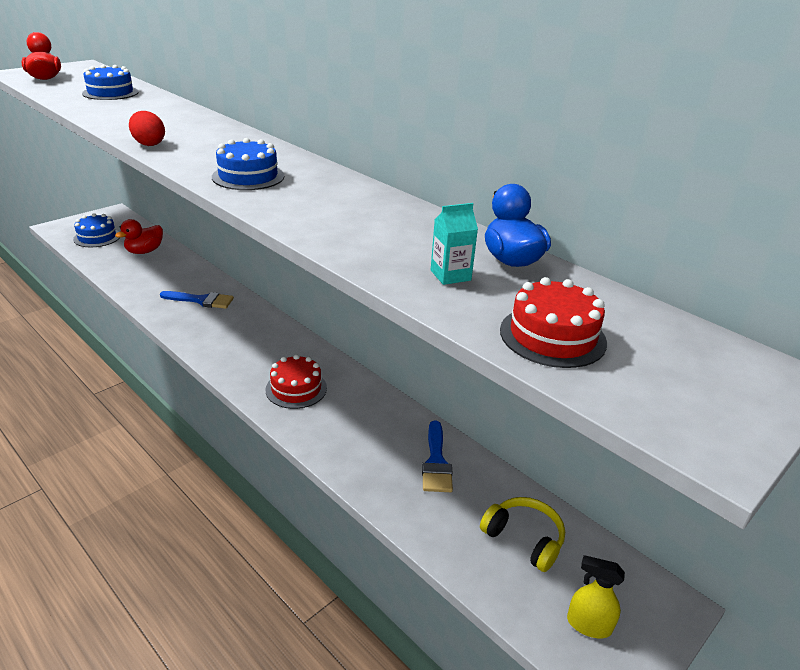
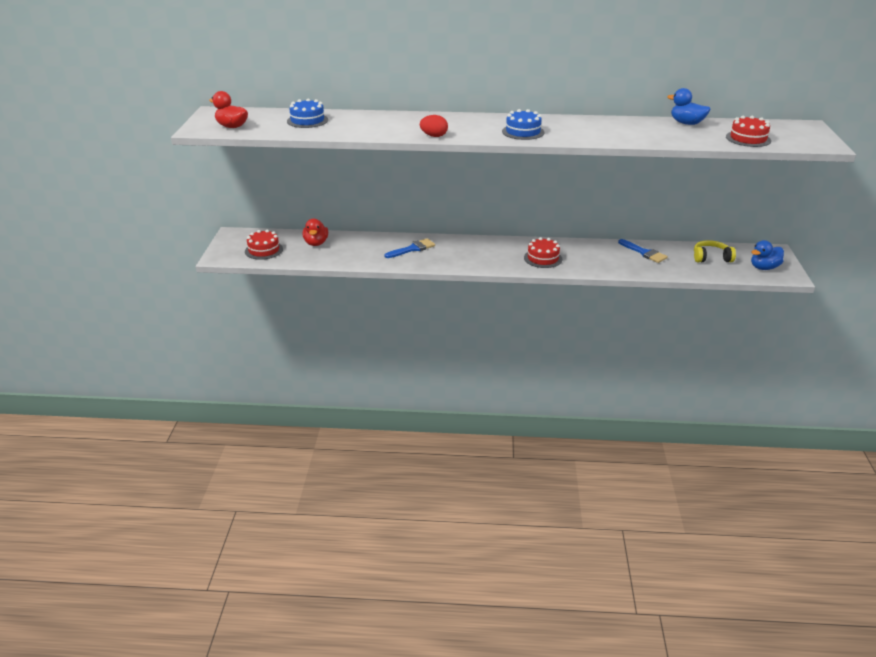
camera: 40 degrees left, 0 degrees up
blue cake [73,213,119,247] -> red cake [245,230,283,260]
turquoise carton [431,203,478,285] -> none
yellow spray bottle [567,555,625,638] -> blue duck [751,240,784,270]

